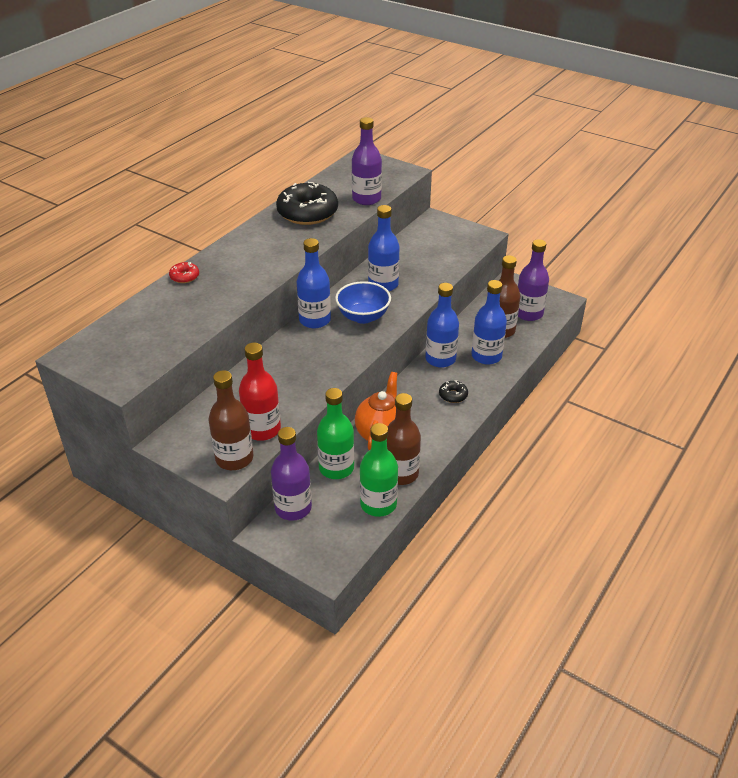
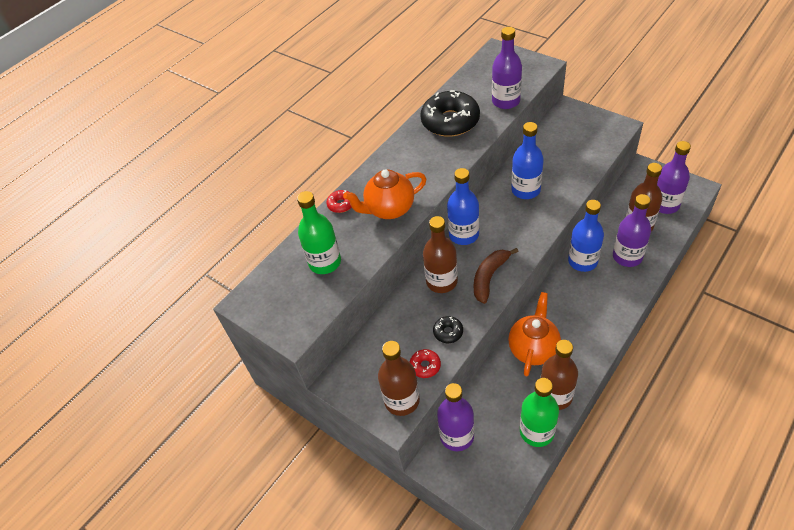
camera: 10 degrees right, 10 degrees up
red bottle [239,343,281,441] -> red donut [410,349,441,378]
green bottle [317,388,354,479] -> green bottle moved to [297,191,341,274]
blue bowl [335,281,391,324] -> none
black donut [439,381,468,403] -> black donut moved to [433,316,463,343]
blue bottle [471,280,507,365] -> purple bottle [613,194,651,267]
none -> orange teapot [343,170,426,219]
none -> brown bottle [423,216,458,293]
none -> brown banana [474,248,519,304]

